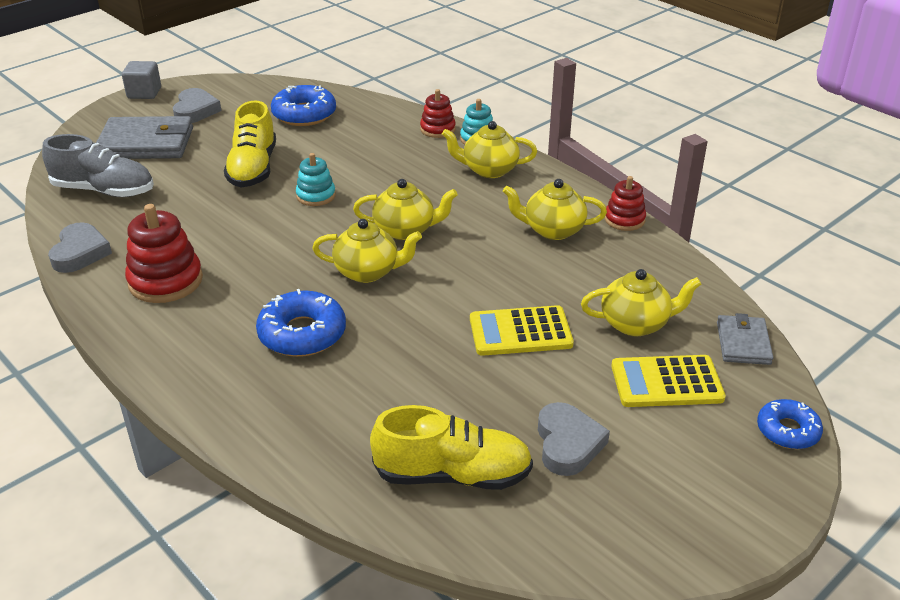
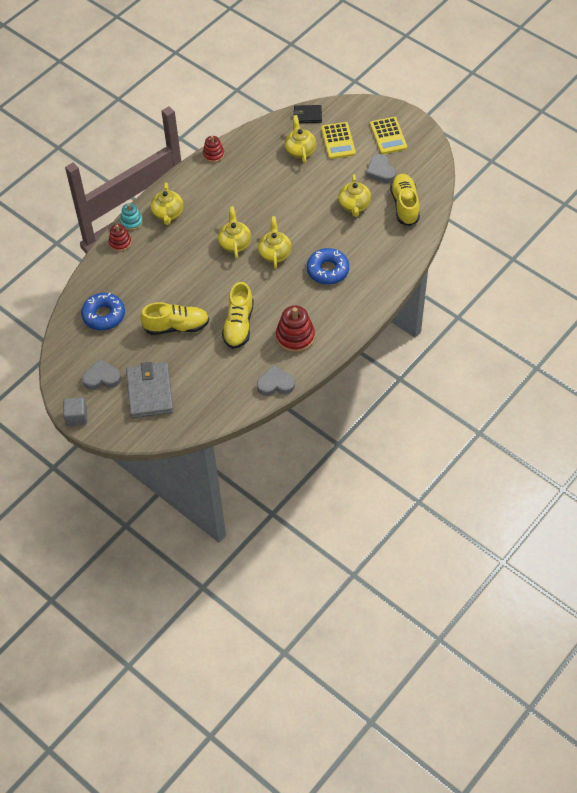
camera: 95 degrees left, 20 degrees up
grey shoe [42,134,154,197] -> none
turquoise stacking toy [296,153,336,206] -> none
yellow calculator [470,305,574,356] -> yellow calculator moved to [370,117,407,154]
yellow teapot [503,179,607,240] -> yellow teapot moved to [338,174,371,217]
grey heart [538,402,610,476] -> grey heart turned 105 degrees counterclockwise [366,154,396,183]
grey wallet [717,313,774,365] -> black wallet [293,105,322,123]
blue donut [757,399,823,449] -> none
none -> yellow shoe [222,282,254,349]

